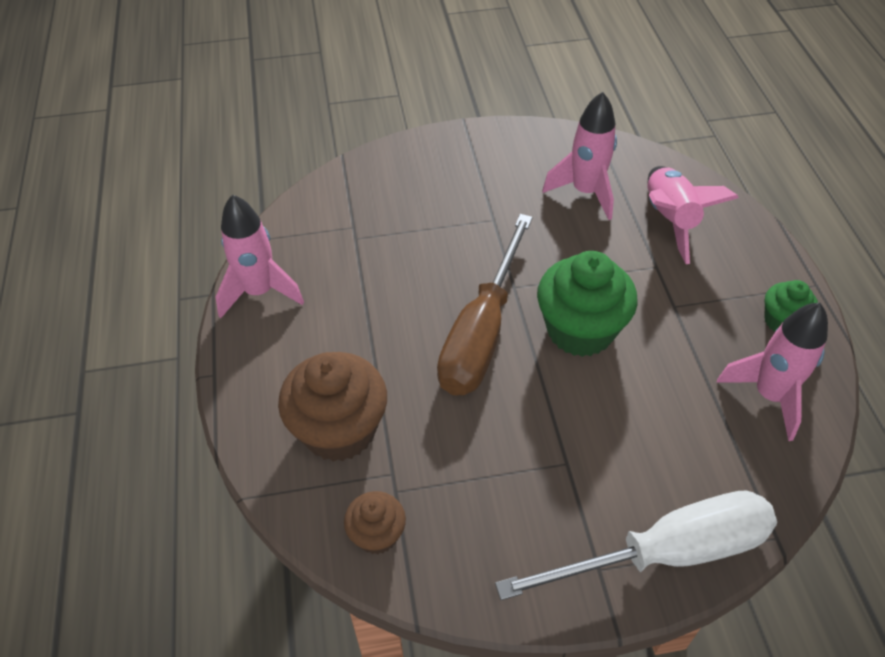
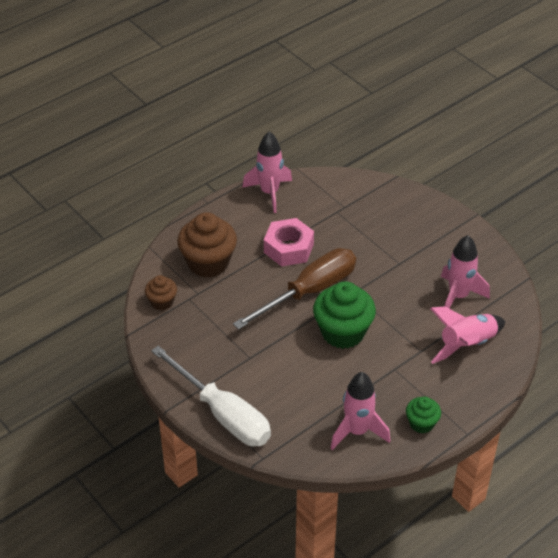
camera: 60 degrees right, 5 degrees down
brown screwdriver [437,214,533,395] -> brown screwdriver turned 150 degrees clockwise [233,248,356,330]
none -> pink nut [264,218,314,267]

